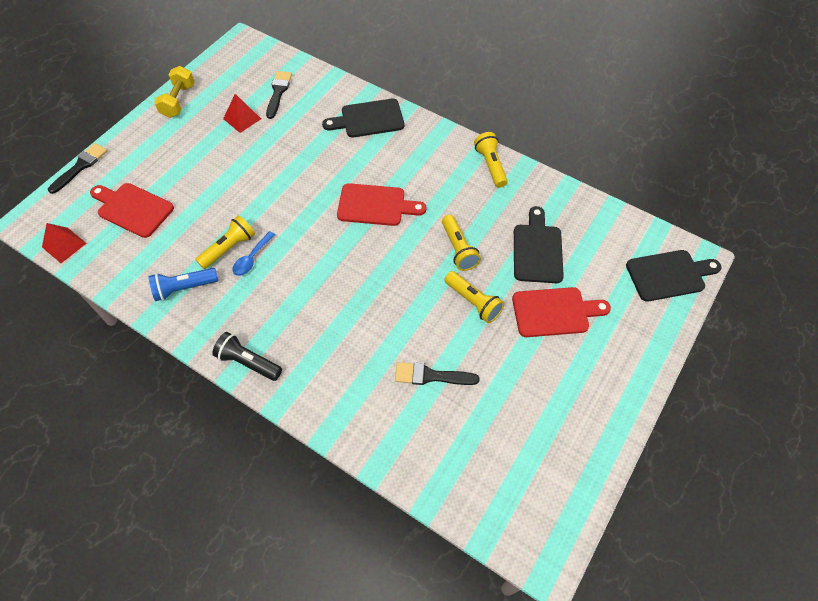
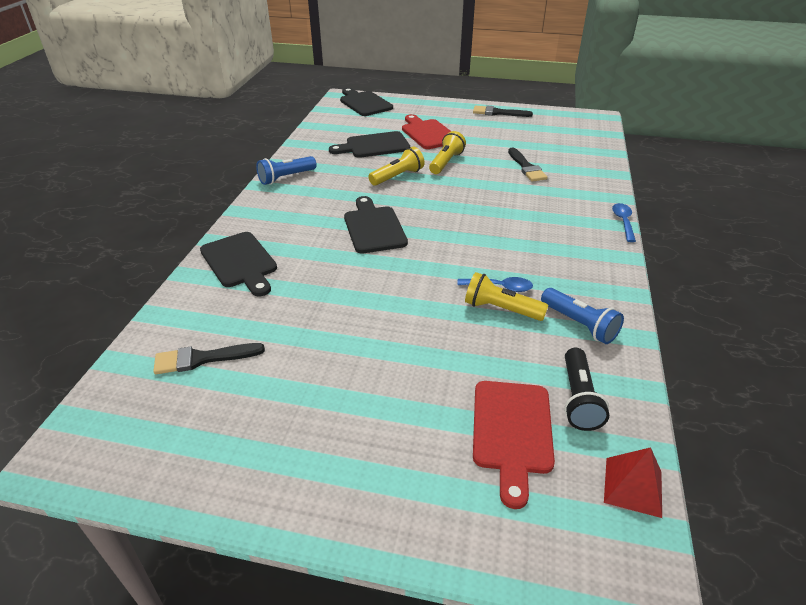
camera: 110 degrees left, 20 degrees down
black brush [48,143,107,194] -> black brush moved to [473,106,533,117]
yellow dumbbell [154,66,195,118] -> none
black flashlight [212,332,282,381] -> black flashlight moved to [564,348,609,431]
red pyramid [223,94,261,133] -> none
red cutting board [337,183,426,226] -> black cutting board [344,196,408,253]
yellow flashlight [474,132,508,188] -> blue flashlight [256,156,317,185]
none -> blue spoon [612,203,636,242]

